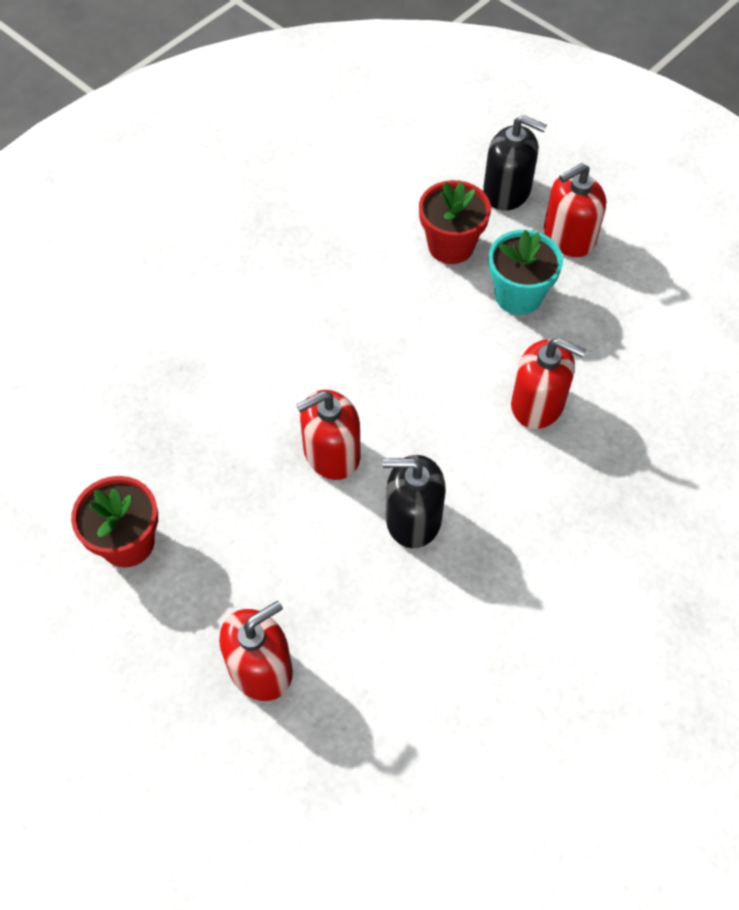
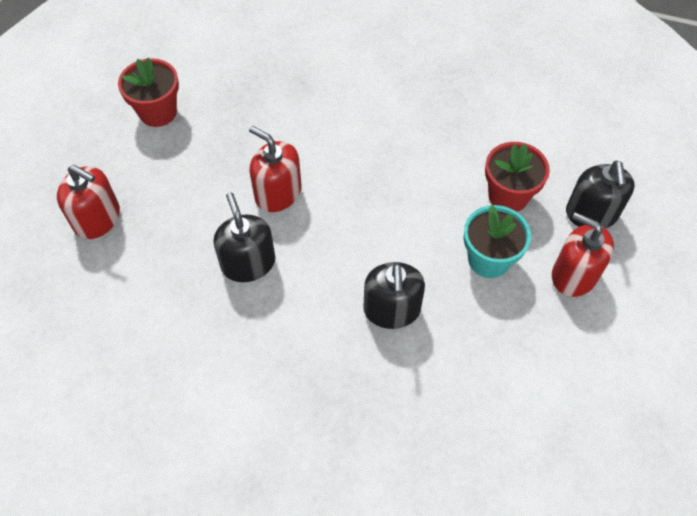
camera: 65 degrees right, 0 degrees up
red soap dispenser [511,338,586,429] -> black soap dispenser [363,262,425,329]

